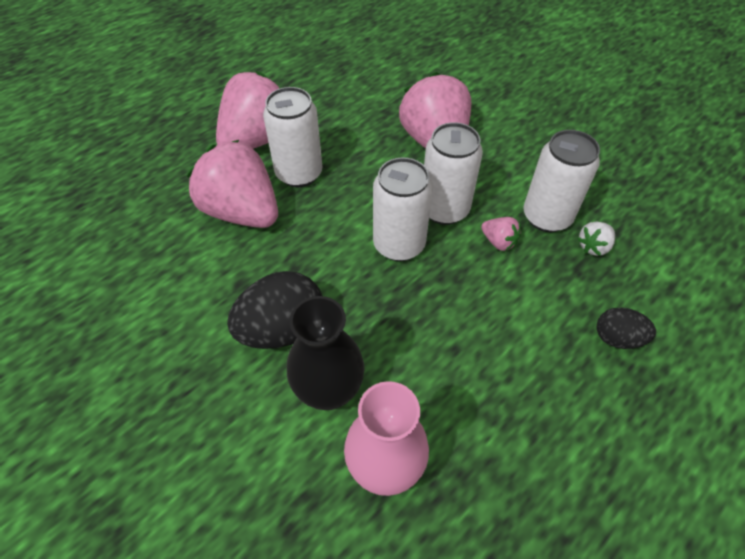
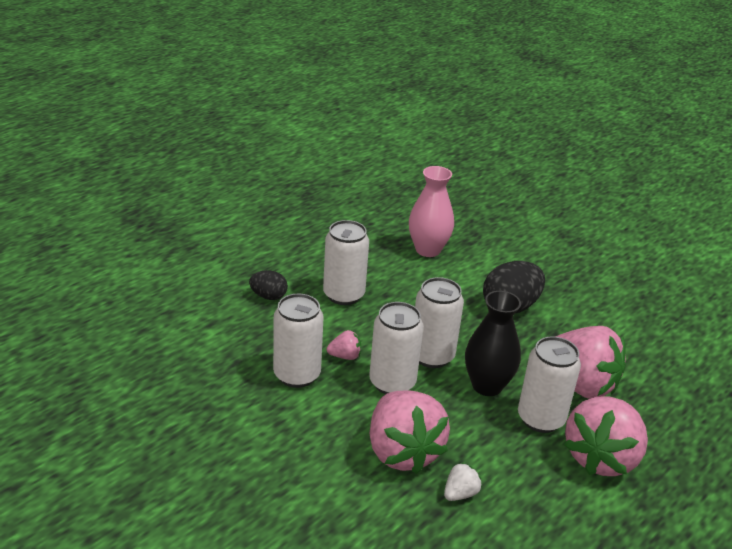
camera: 175 degrees right, 20 degrees down
black vase [287,296,365,410] -> black vase moved to [465,291,521,396]
pink strawberry [481,217,521,251] -> pink strawberry turned 135 degrees clockwise [327,330,361,360]
white strawberry [578,222,615,256] -> white strawberry moved to [444,462,482,501]
none -> white can [323,220,369,305]

